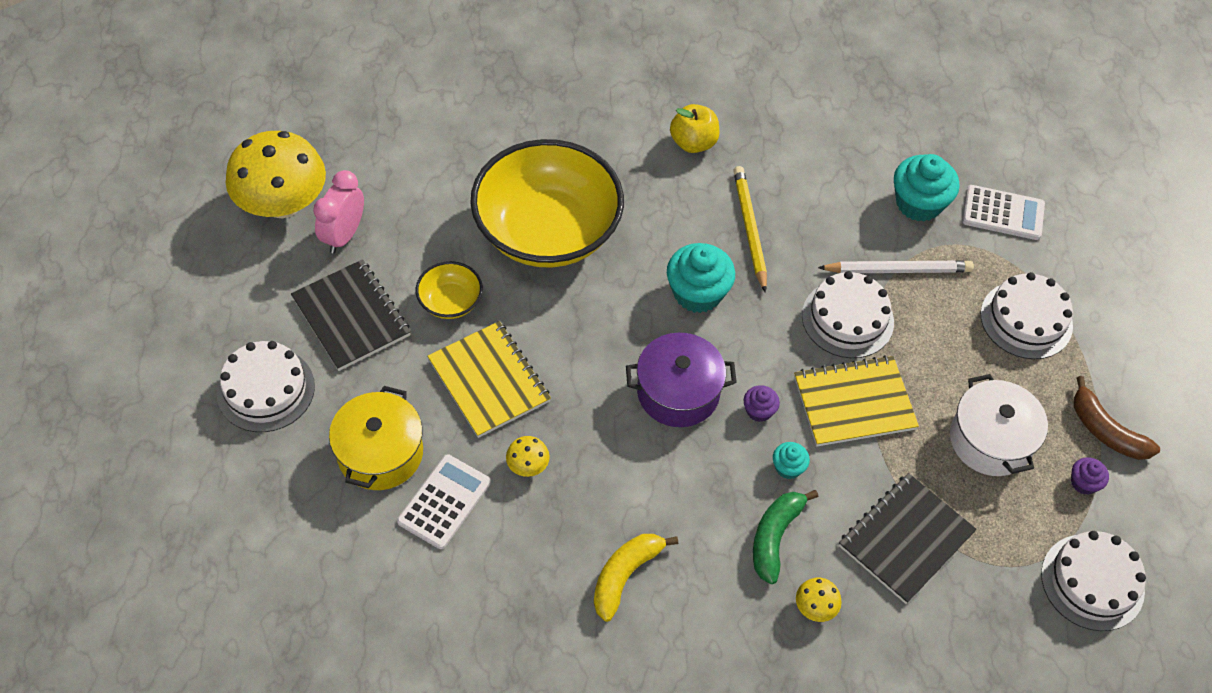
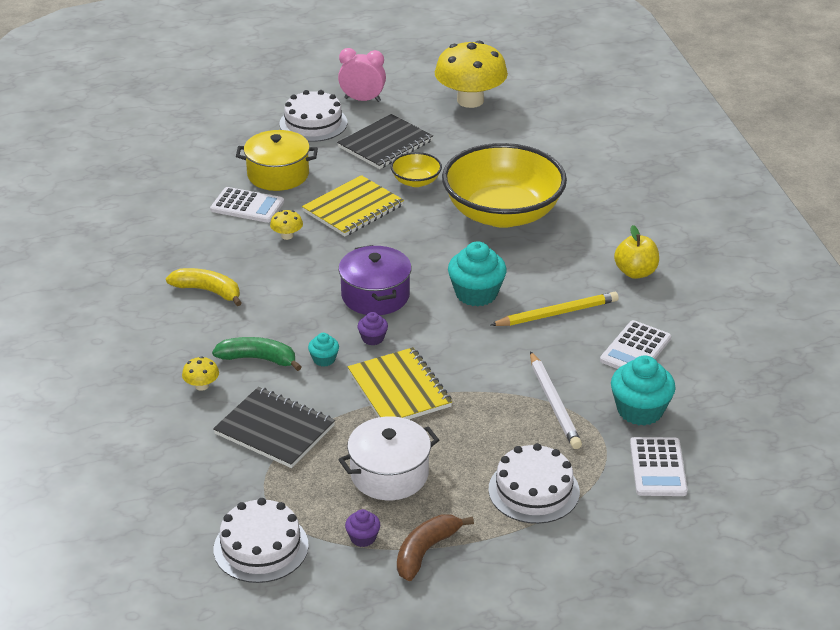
camera: 80 degrees right, 20 degrees down
pink clock [313,170,364,253] -> pink clock moved to [338,48,386,102]
white cake [802,271,894,358] -> none
none -> white calculator [600,320,671,369]

